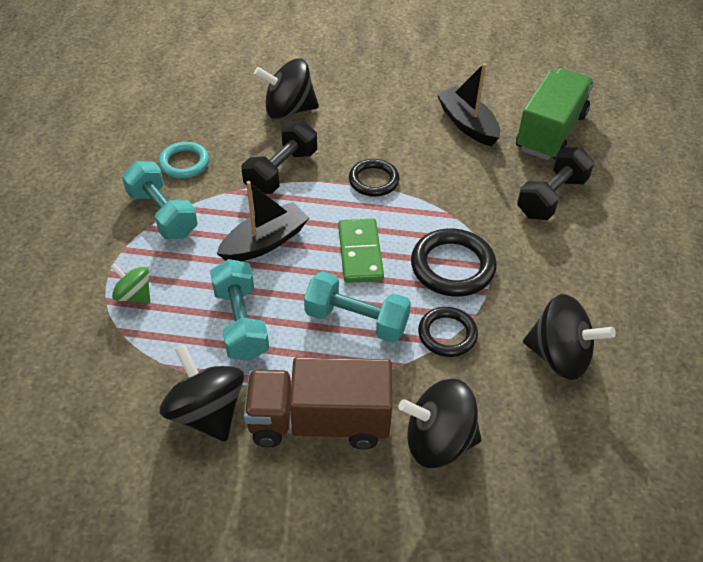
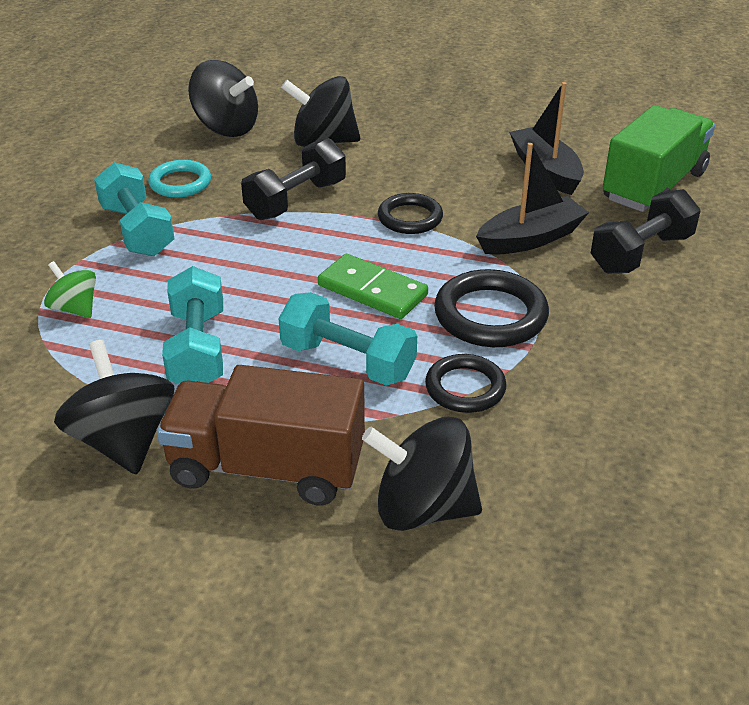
camera: 10 degrees right, 10 degrees down
black boat [217,181,309,261] -> black boat moved to [476,143,589,255]
green domino [338,218,384,283] -> green domino turned 60 degrees counterclockwise [318,254,428,319]
black spinning top [523,294,616,380] -> black spinning top moved to [188,60,258,137]

